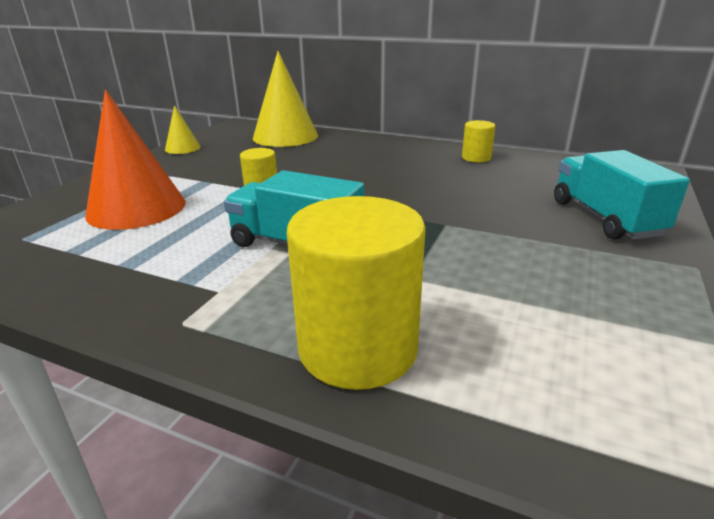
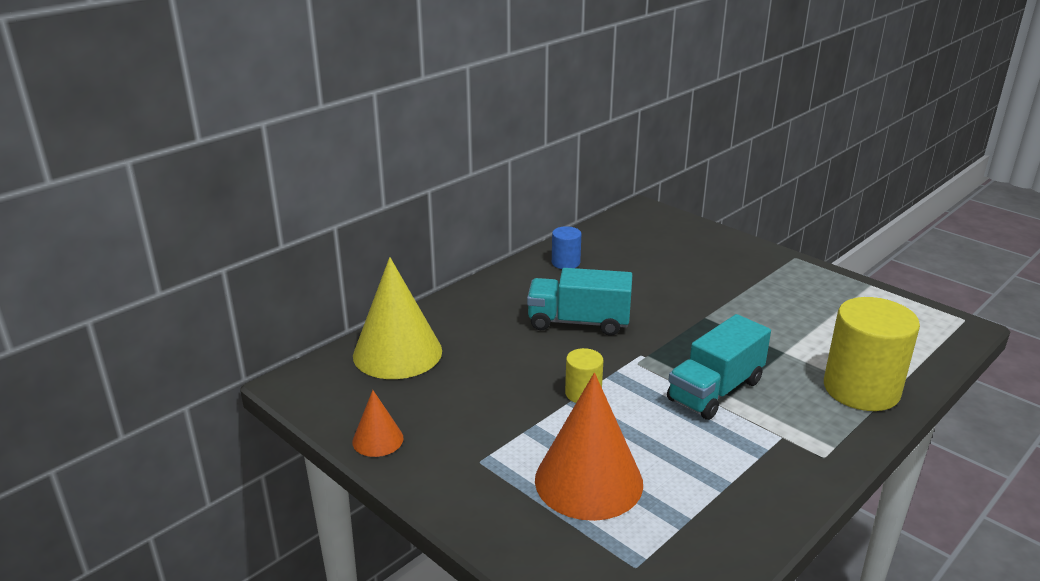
camera: 70 degrees left, 0 degrees up
yellow cone [165,105,201,154] -> orange cone [352,390,404,457]
yellow cylinder [462,120,495,163] -> blue cylinder [552,226,581,269]
turquoise truck [554,150,690,240] -> turquoise truck moved to [527,268,632,336]

